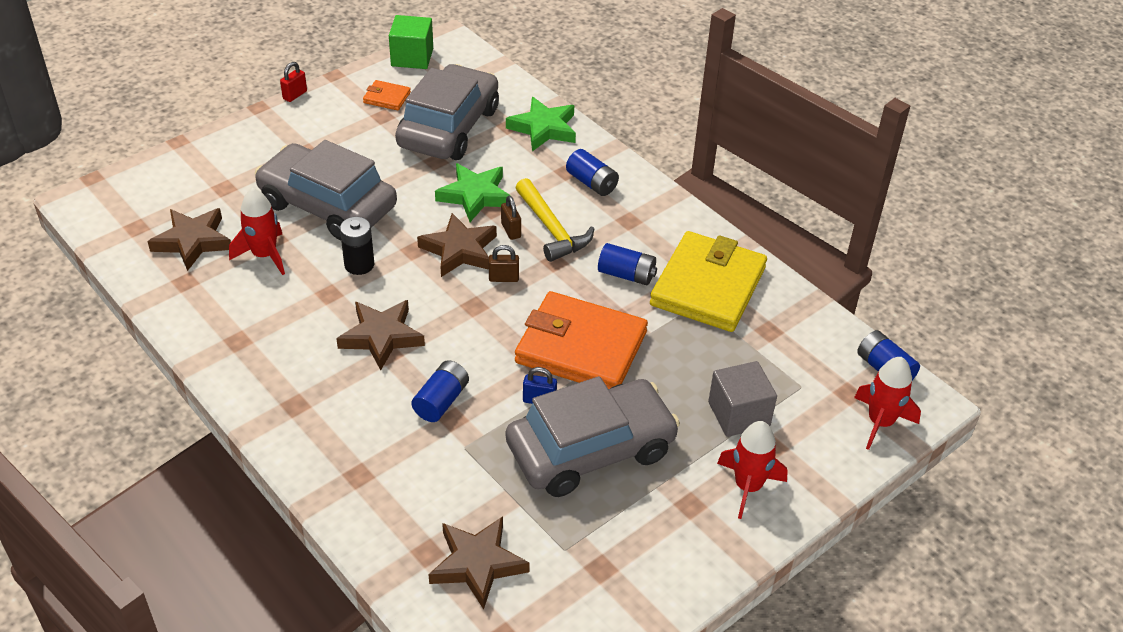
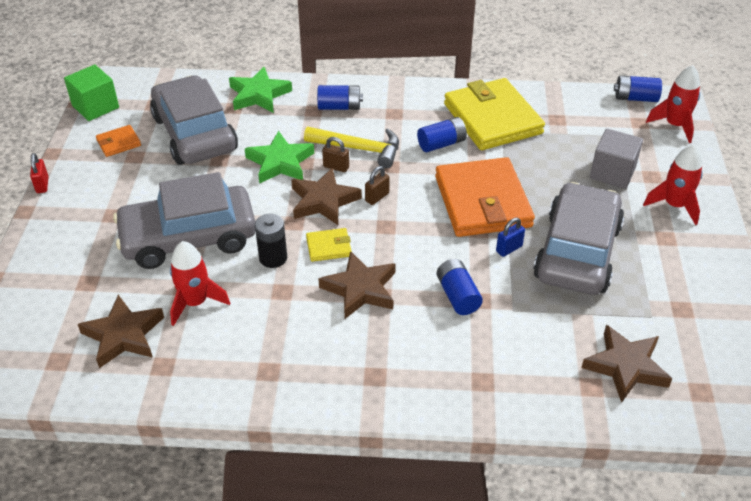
camera: 45 degrees left, 0 degrees up
orange wallet [515,291,648,389] -> orange wallet turned 75 degrees counterclockwise [435,157,535,237]
none -> yellow wallet [306,228,352,262]

